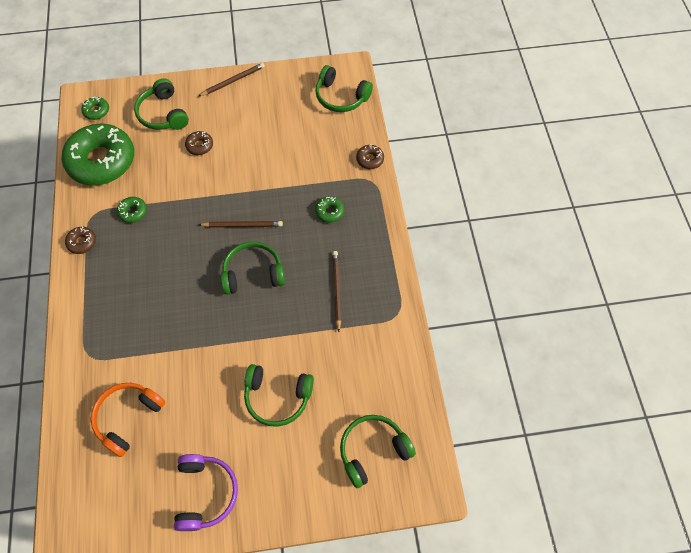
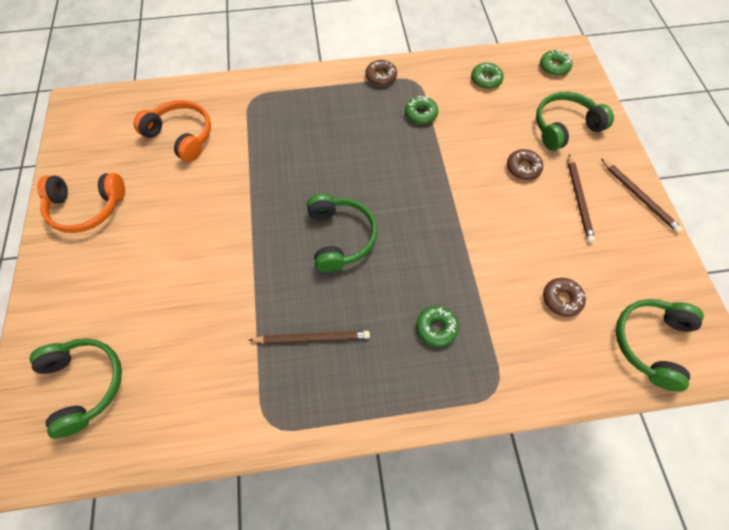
camera: 90 degrees right, 0 degrees up
green donut [62,123,134,185] -> green donut [471,63,504,89], size x0.40
purple headphones [174,454,238,531] -> orange headphones [37,173,125,233]
brown pencil [199,221,283,228] -> brown pencil moved to [568,154,595,243]
green headphones [244,364,314,427] -> none
brown donut [356,144,384,169] -> brown donut moved to [543,278,586,317]

